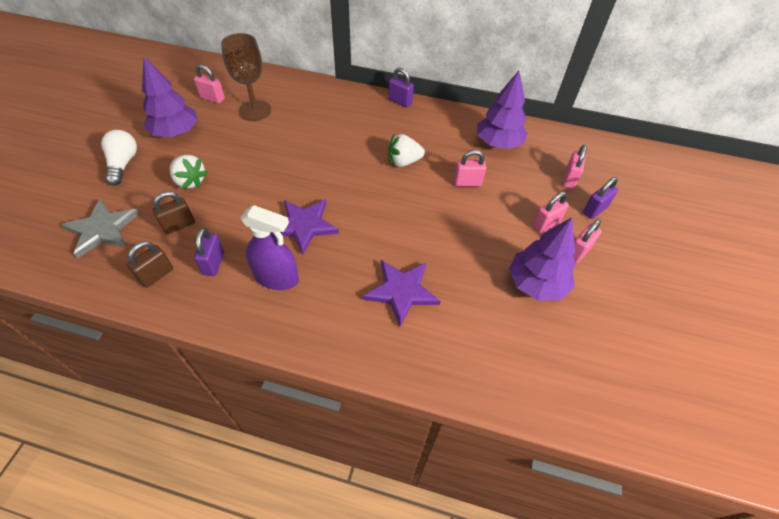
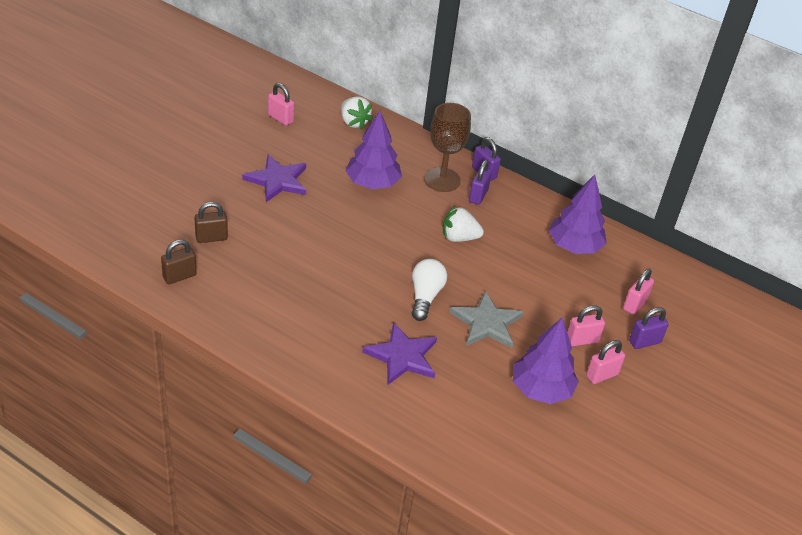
camera: 15 degrees right, 10 degrees down
grey star [61,199,140,258] -> grey star moved to [450,290,524,348]
white light bulb [101,130,137,186] -> white light bulb moved to [412,259,447,321]
purple tree [142,57,198,137] -> purple tree moved to [346,111,402,189]
white strawberry [170,155,208,189] -> white strawberry moved to [341,96,373,129]
purple padlock [194,228,224,276] -> purple padlock moved to [469,160,492,205]
brown goblet [221,33,271,121] -> brown goblet moved to [424,103,471,192]
purple spray bottle [241,205,299,290] -> none
purple star [272,199,339,255] -> purple star moved to [242,155,306,202]
pink padlock [454,150,486,187] -> none

